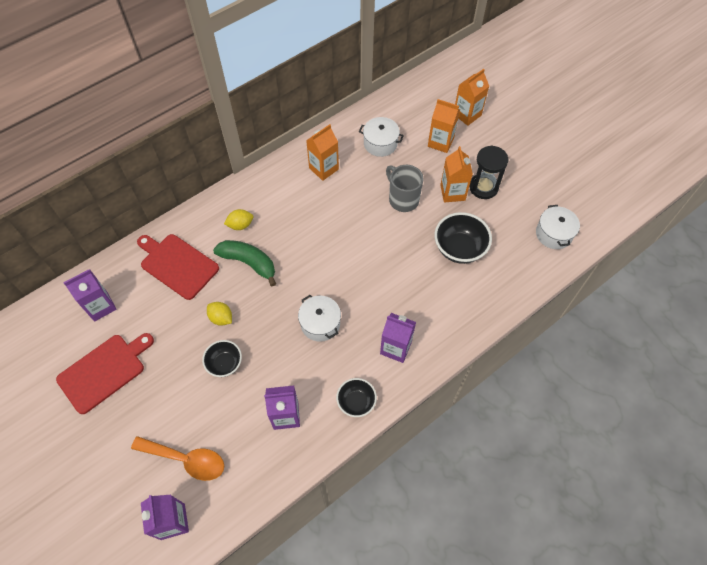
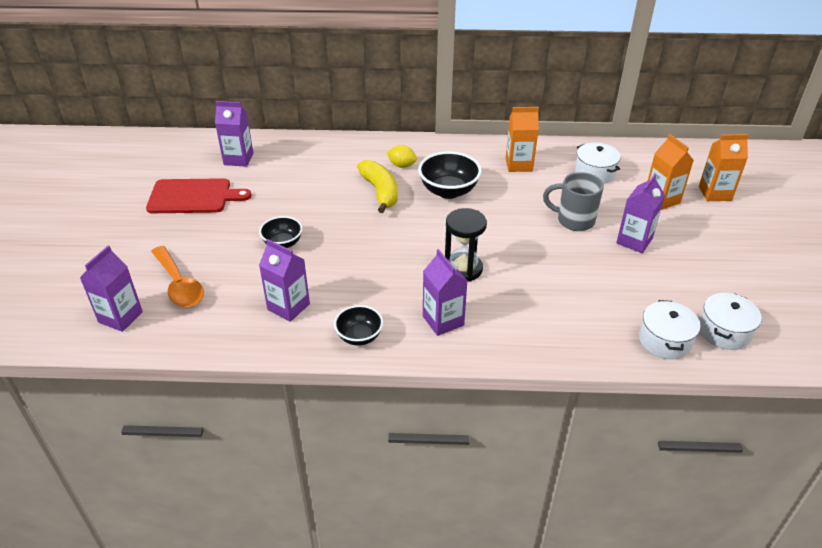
camera: 40 degrees right, 20 degrees down
red cutting board [137,234,219,300] -> none
yellow lemon [207,302,232,326] -> none
green banana [213,240,276,286] -> yellow banana [357,160,398,213]
white pot [298,295,341,342] -> white pot moved to [639,300,700,359]
grey mug [386,165,424,212] -> grey mug turned 75 degrees counterclockwise [543,172,604,231]
black bowl [434,212,492,264] -> black bowl moved to [418,151,482,199]
orange carton [440,146,473,203] -> purple carton [616,174,665,253]
black hourglass [469,145,508,199] -> black hourglass moved to [445,208,487,282]

